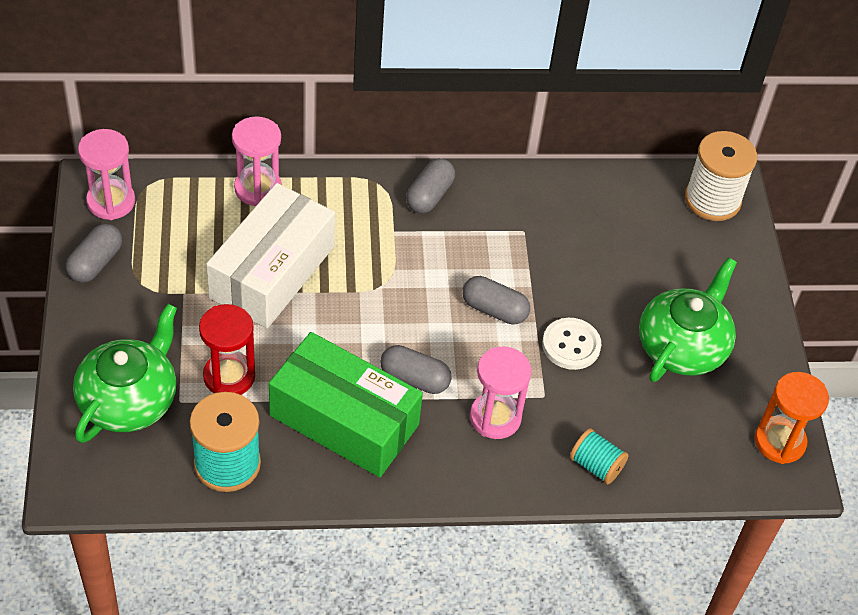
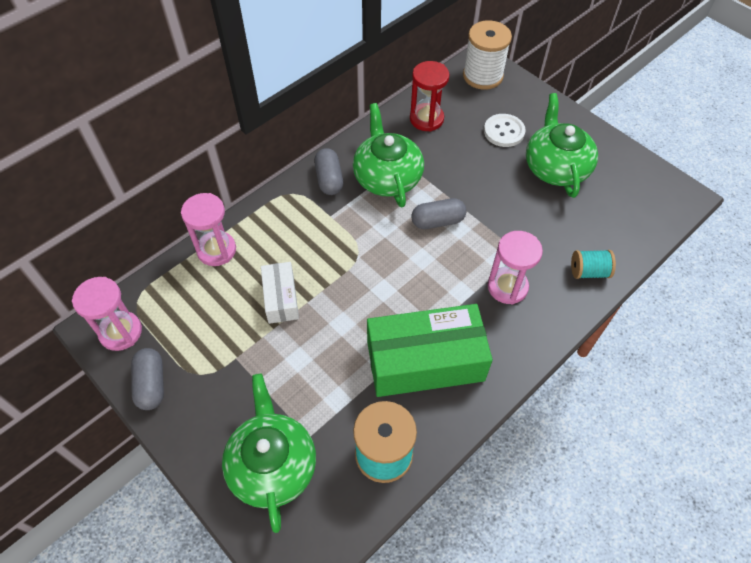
camera: 35 degrees left, 5 degrees up
red hourglass [199,304,255,395] -> red hourglass moved to [410,61,450,132]
white box [206,183,335,329] -> white box [261,262,299,324], size x0.52
grey capsule [380,345,452,394] -> none
white button [542,318,601,370] -> white button moved to [484,114,525,147]
orange hourglass [755,372,829,464] -> none
none -> green teapot [353,103,424,207]

